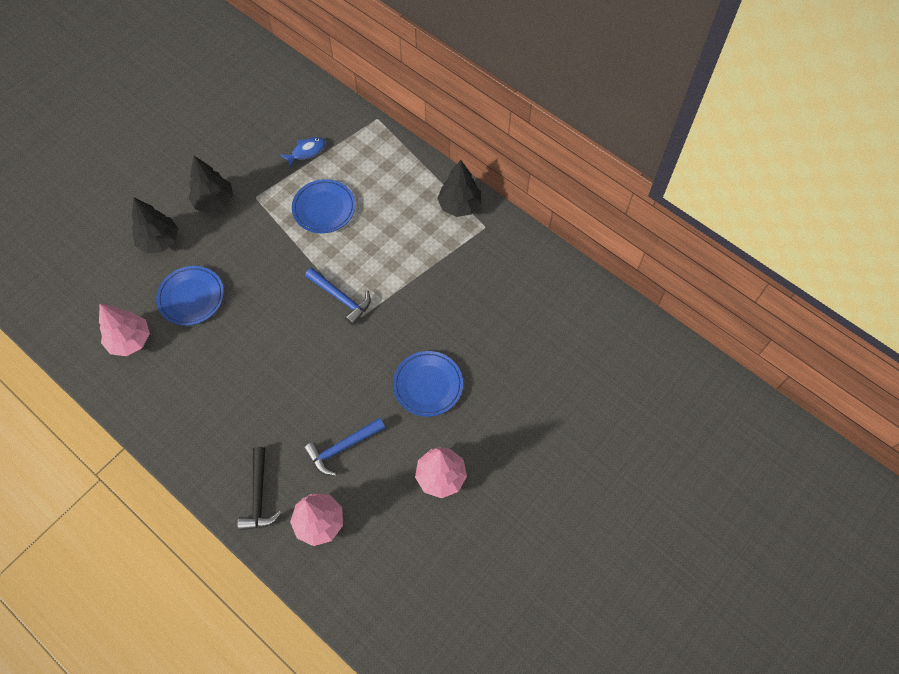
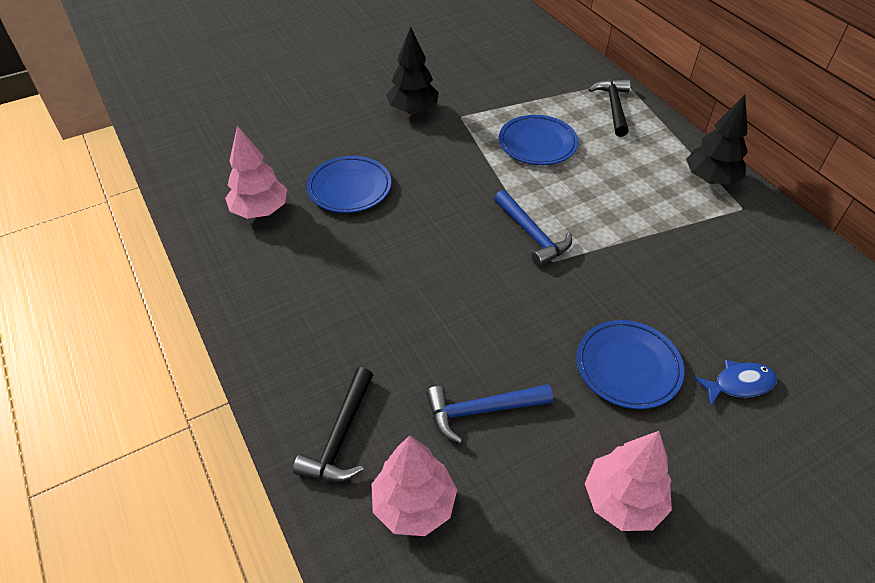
camera: 20 degrees right, 15 degrees down
black tree [132,198,178,254] -> none
blue fish [280,137,326,168] -> blue fish moved to [694,360,777,406]
none -> black hammer [589,79,630,137]

